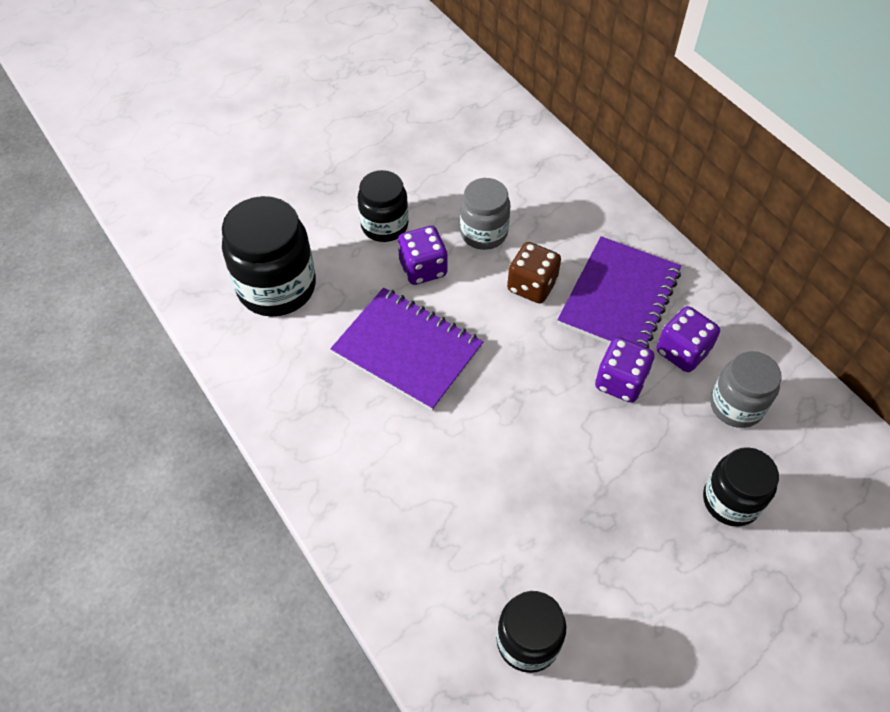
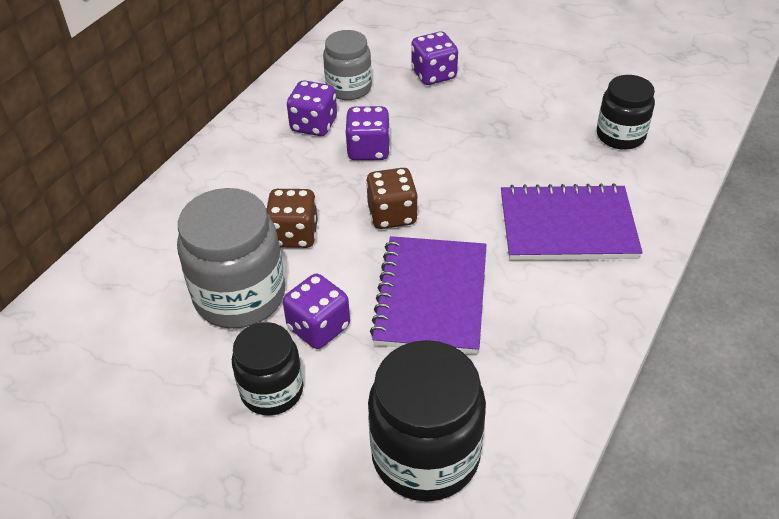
camera: 115 degrees left, 10 degrees down
grey jar [460,178,510,250] -> grey jar [177,188,285,329], size x1.59
purple notebook [558,236,681,348] -> purple notebook moved to [501,183,643,260]
black jar [703,447,779,527] -> purple dice [411,31,458,85]
none -> brown dice [366,168,418,229]

